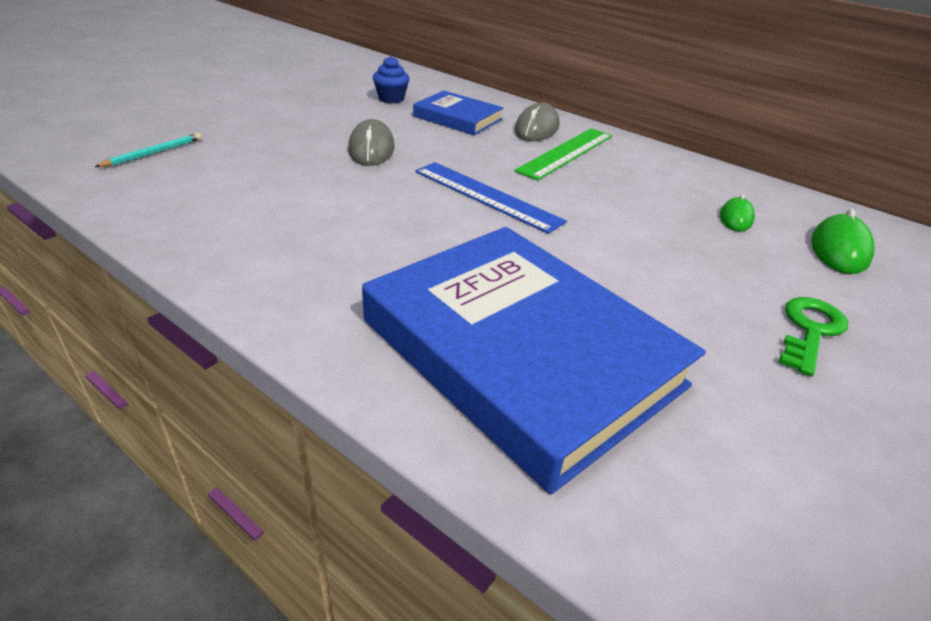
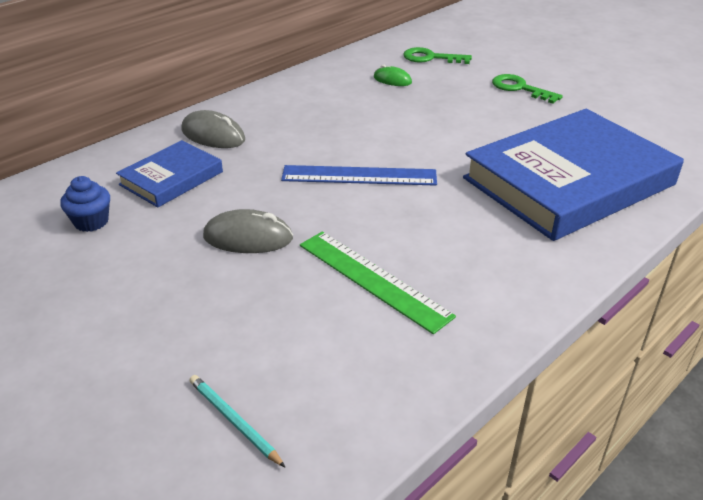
camera: 80 degrees left, 0 degrees up
blue ruler [415,162,567,234] -> blue ruler turned 45 degrees clockwise [281,165,437,186]
green ruler [514,128,612,180] -> green ruler moved to [300,231,456,334]
green mouse [811,209,875,274] -> green key [403,47,472,64]

